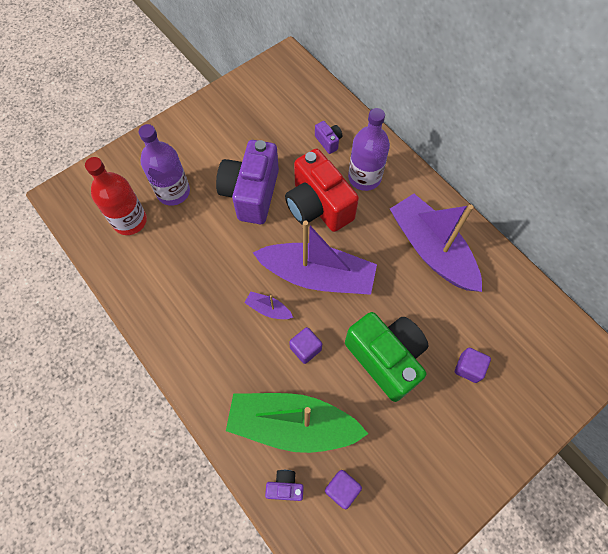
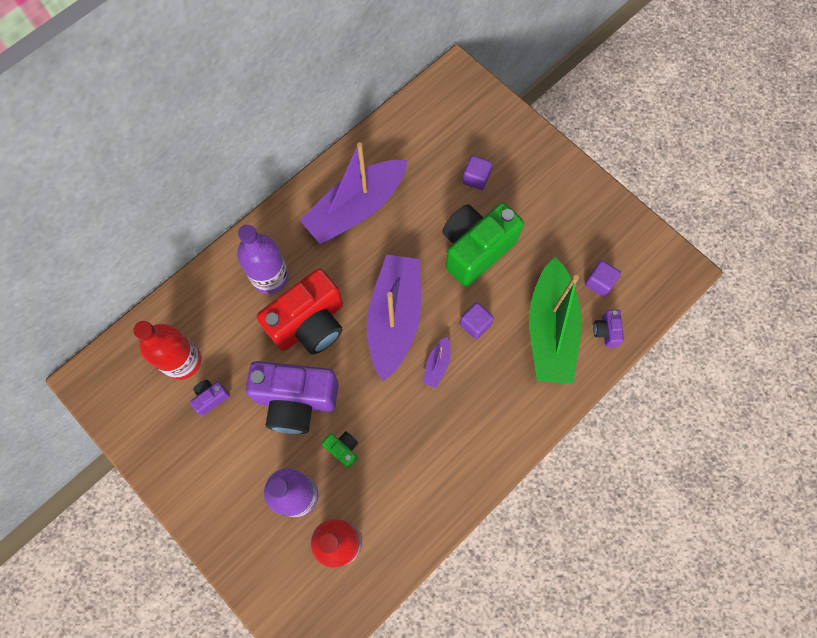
camera: 95 degrees left, 5 degrees up
purple camera [315,121,342,154] -> purple camera moved to [190,380,230,416]
none -> red bottle [133,321,201,380]
none -> green camera [322,431,358,468]

